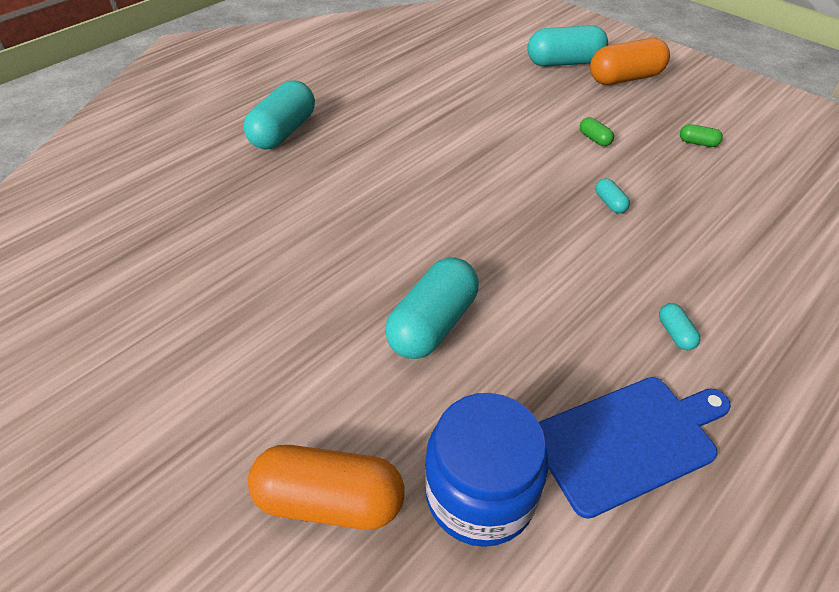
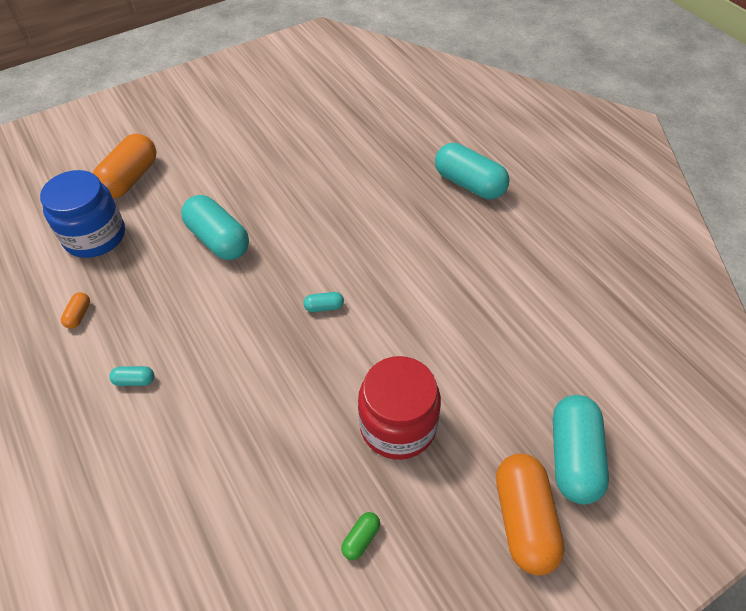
camera: 105 degrees right, 5 degrees up
blue cutting board [539,377,731,519] -> orange capsule [61,292,90,329]
green capsule [580,117,614,146] -> red jar [358,356,441,460]
turquoise capsule [595,178,630,213] -> turquoise capsule moved to [304,292,344,312]

